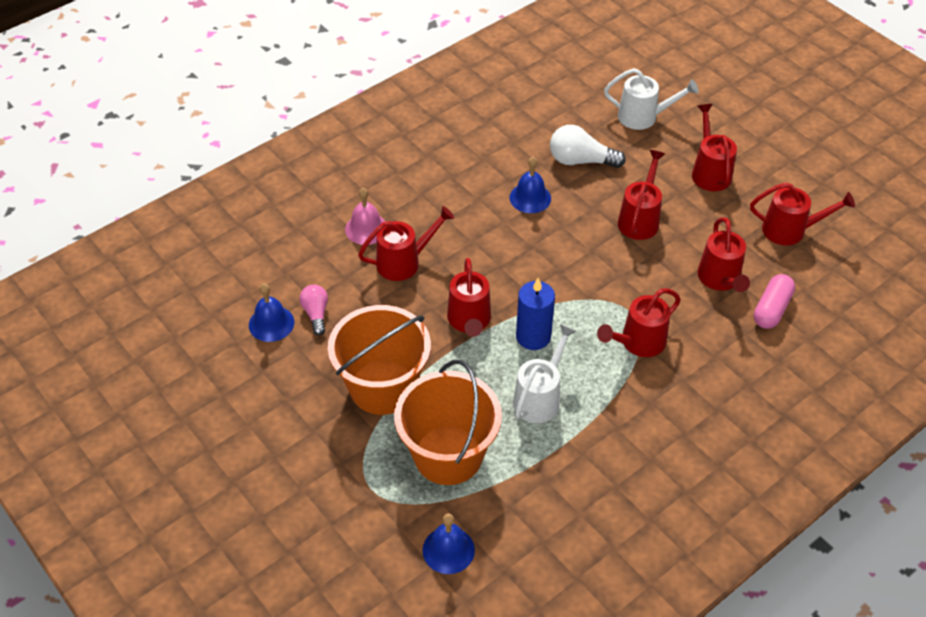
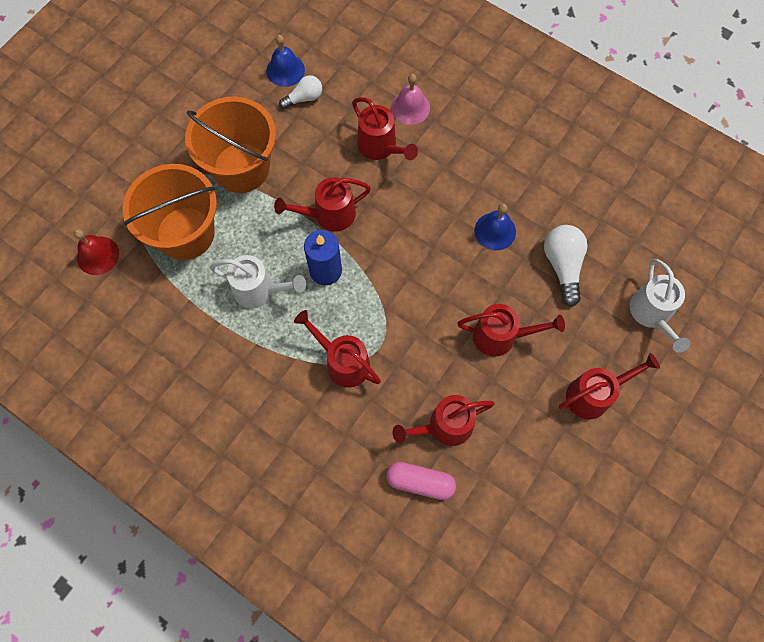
camera: 75 degrees right, 20 degrees up
pink light bulb [300,285,328,335] -> white light bulb [279,75,322,109]
blue bell [422,513,475,574] -> red bell [74,229,119,275]
red watering can [750,182,855,245] -> none

